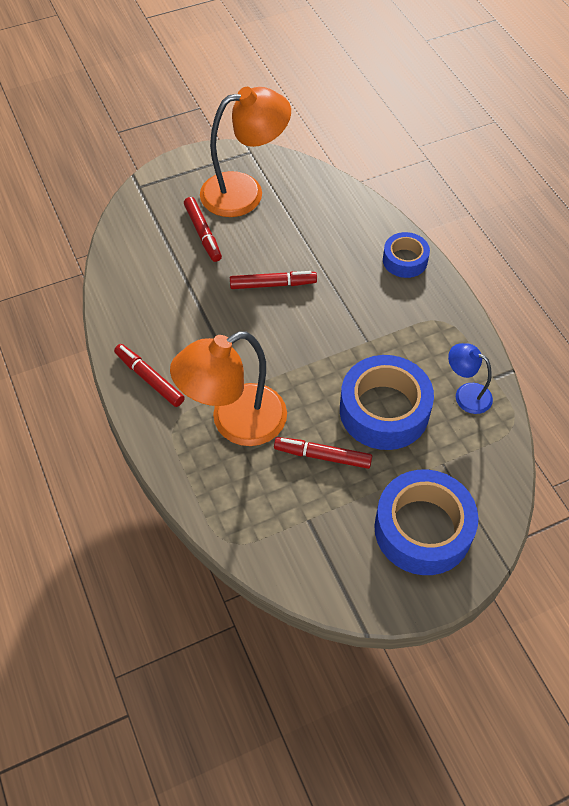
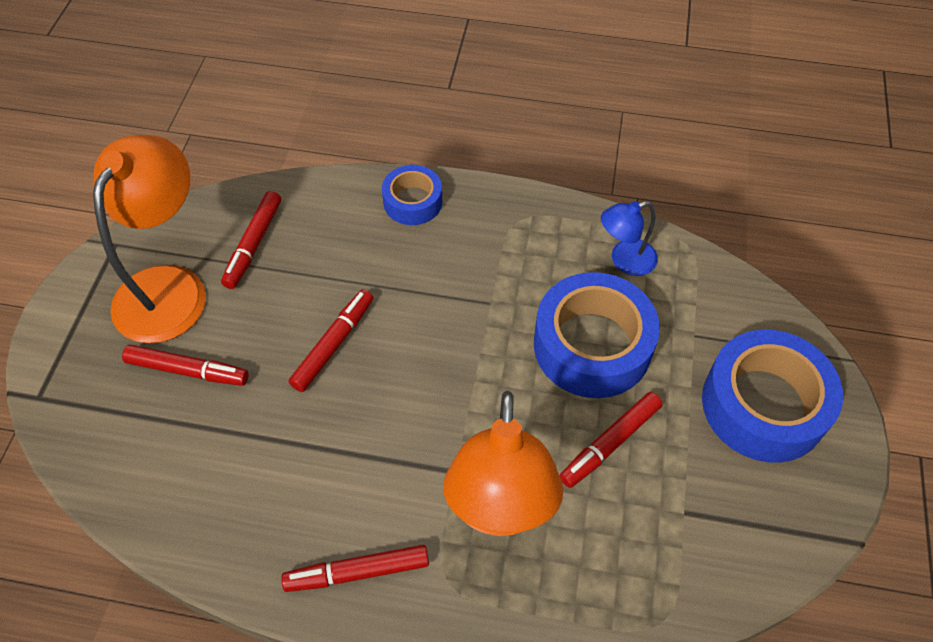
camera: 55 degrees left, 0 degrees up
none -> red marker [221,191,281,289]

